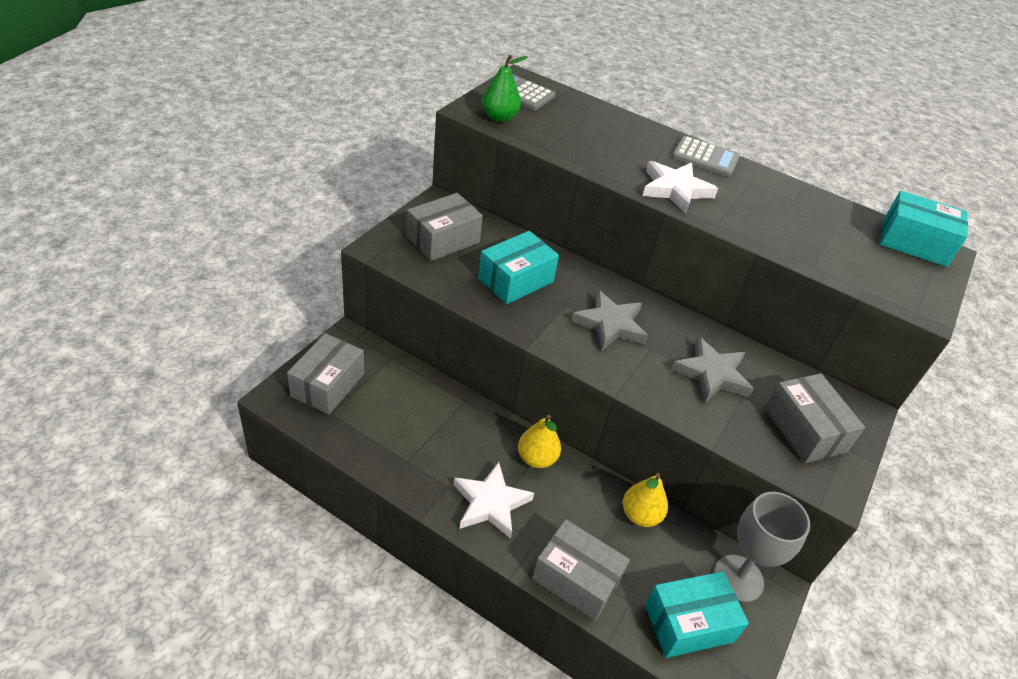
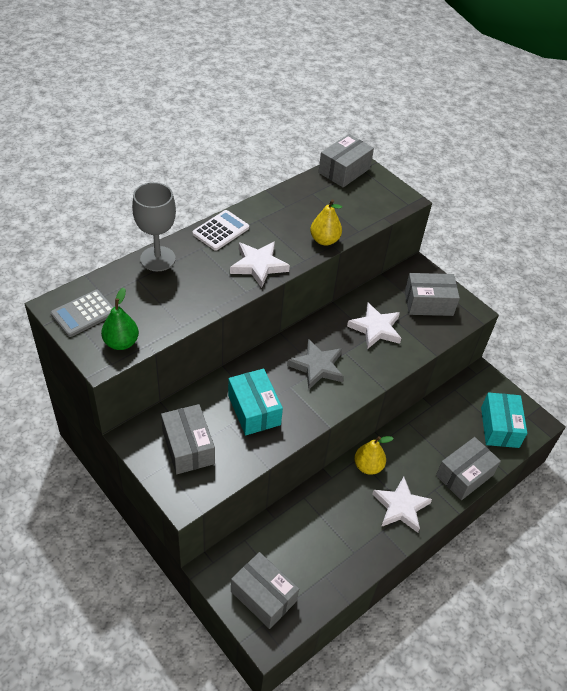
camera: 70 degrees left, 5 degrees up
yellow pear [623,473,668,527] -> yellow pear moved to [310,199,342,246]
grey star [671,336,754,403] -> white star [347,303,401,349]
grey calculator [672,136,740,177] -> white calculator [192,210,249,251]
grey goblet [714,492,810,602] -> grey goblet moved to [132,182,176,271]
turquoise box [880,191,968,267] -> grey box [318,134,374,187]

